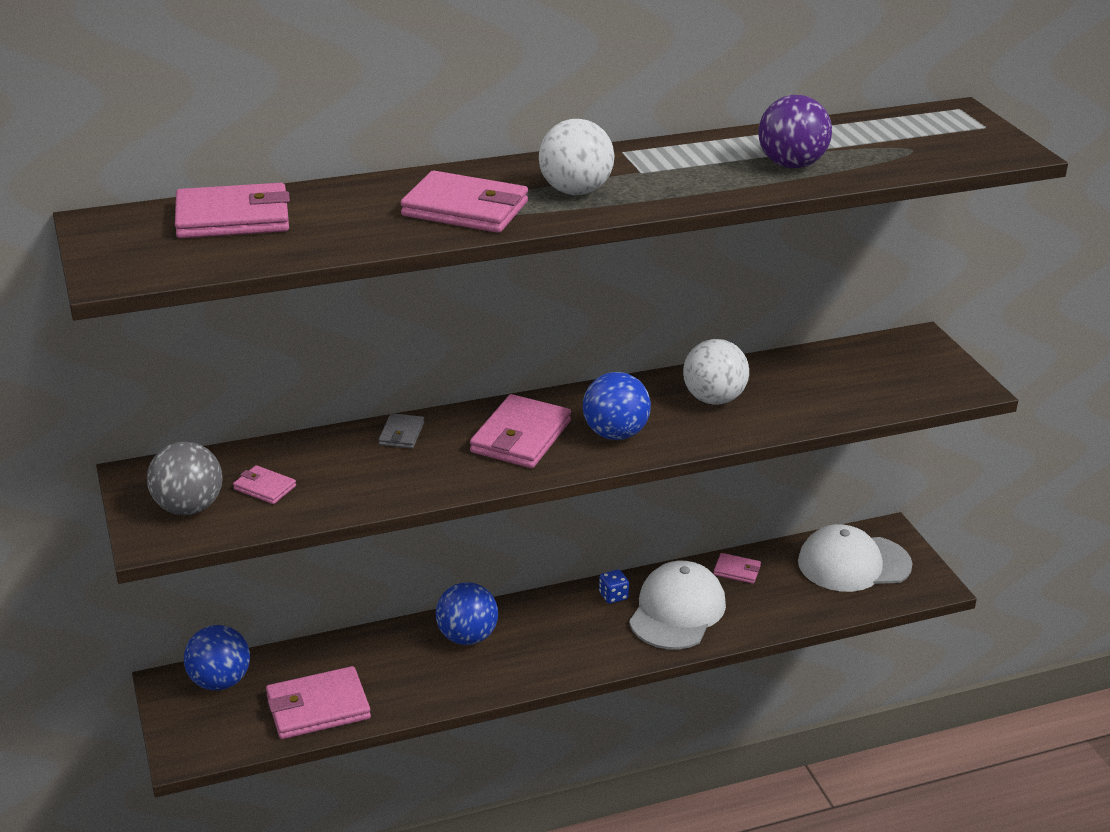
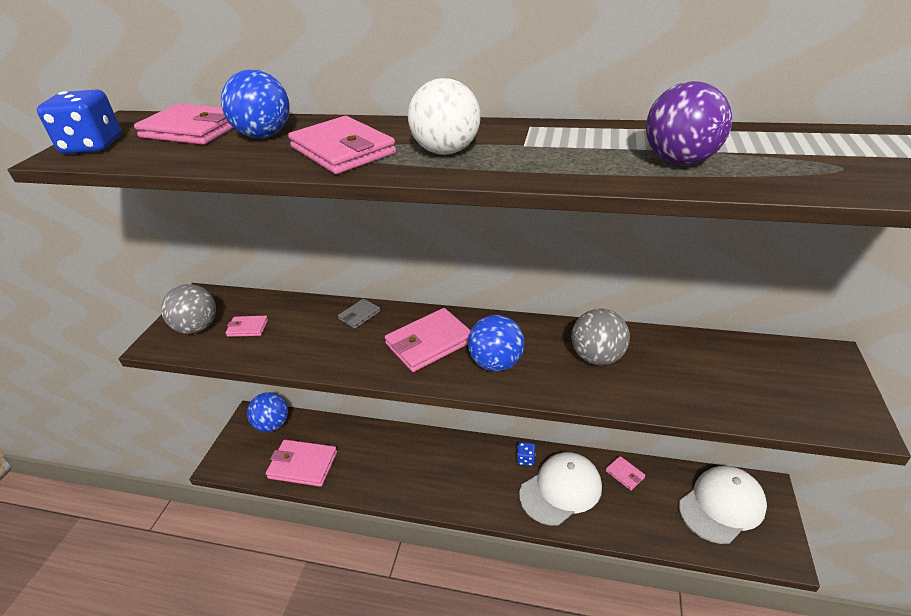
camera: 35 degrees right, 5 degrees up
pink wallet [233,465,296,504] -> pink wallet turned 60 degrees counterclockwise [226,316,268,337]
blue ball [436,582,498,645] -> blue ball moved to [221,69,290,138]
white ball [683,339,749,405] -> grey ball [571,309,630,365]
white cap [798,524,913,592] -> white cap turned 120 degrees clockwise [679,466,767,544]
none -> blue dice [37,90,121,154]

